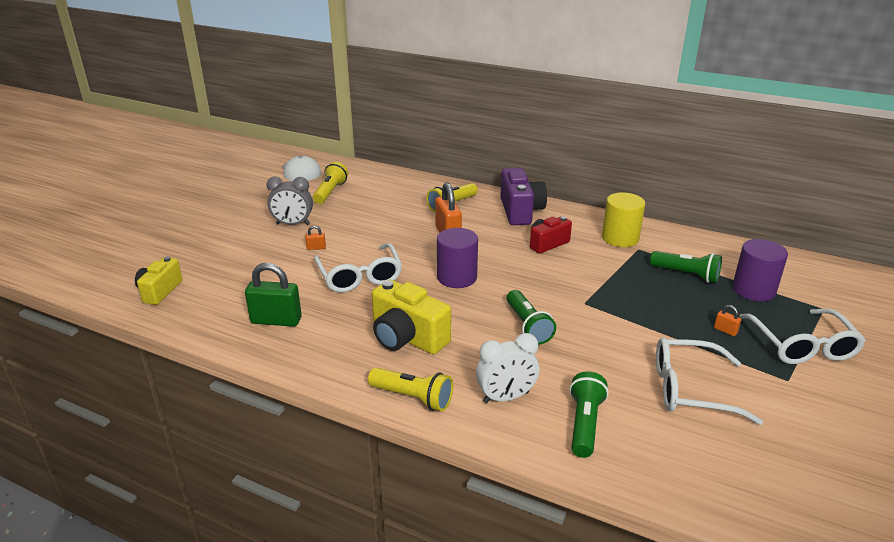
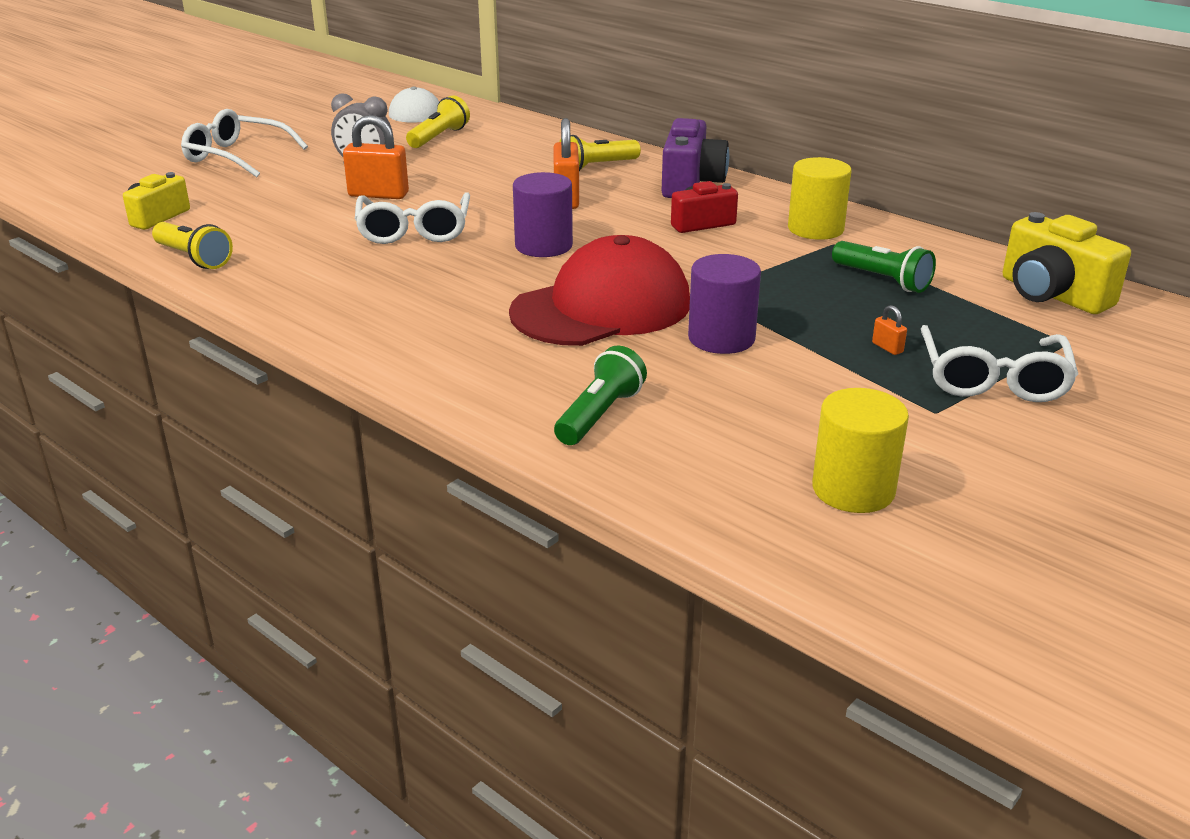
camera: 15 degrees right, 0 degrees up
green padlock [245,263,302,327] -> none
orange padlock [305,226,326,250] -> orange padlock [343,115,409,199], size x2.25
yellow flashlight [368,367,453,411] -> yellow flashlight moved to [152,222,233,269]
yellow camera [372,280,451,354] -> yellow camera moved to [1003,212,1131,314]
white clock [476,333,539,403] -> none
green flashlight [507,290,556,345] -> red cap [509,235,690,346]
white glasses [656,337,763,425] -> white glasses moved to [181,109,308,177]
purple cylinder [732,239,788,301] -> purple cylinder moved to [688,254,761,354]
none -> yellow cylinder [812,388,909,513]

